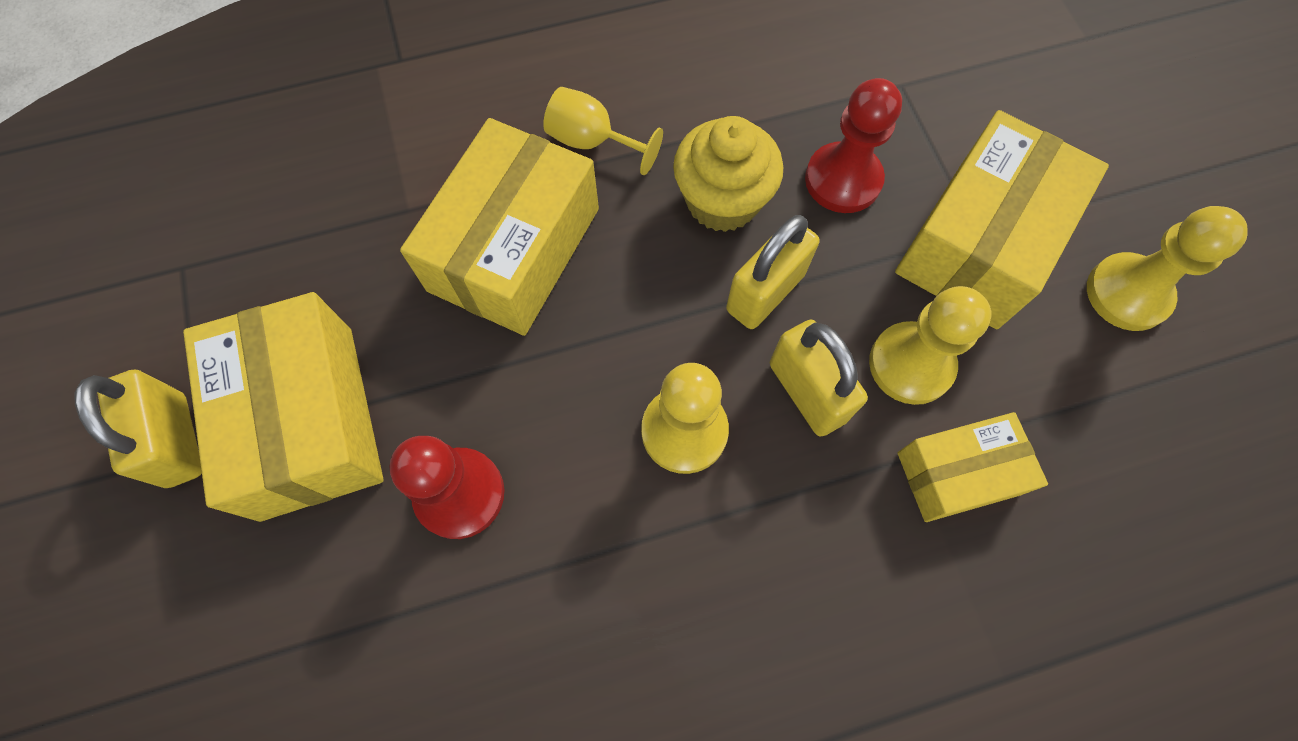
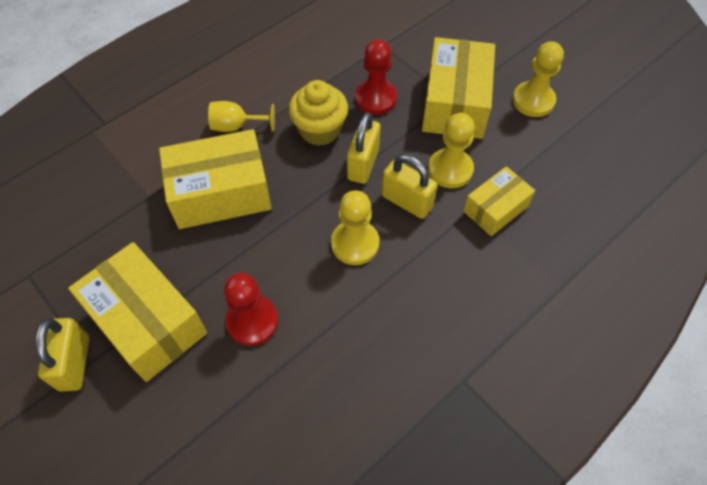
camera: 25 degrees left, 10 degrees down
yellow padlock [75,369,202,488] -> yellow padlock turned 45 degrees clockwise [35,318,89,391]
yellow box [400,118,599,336] -> yellow box turned 75 degrees clockwise [159,129,272,229]

